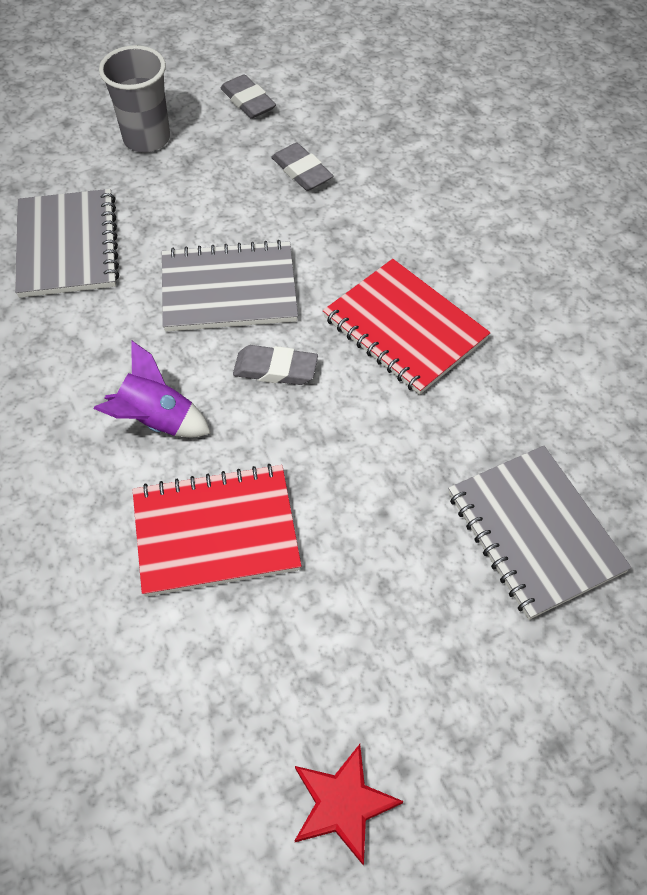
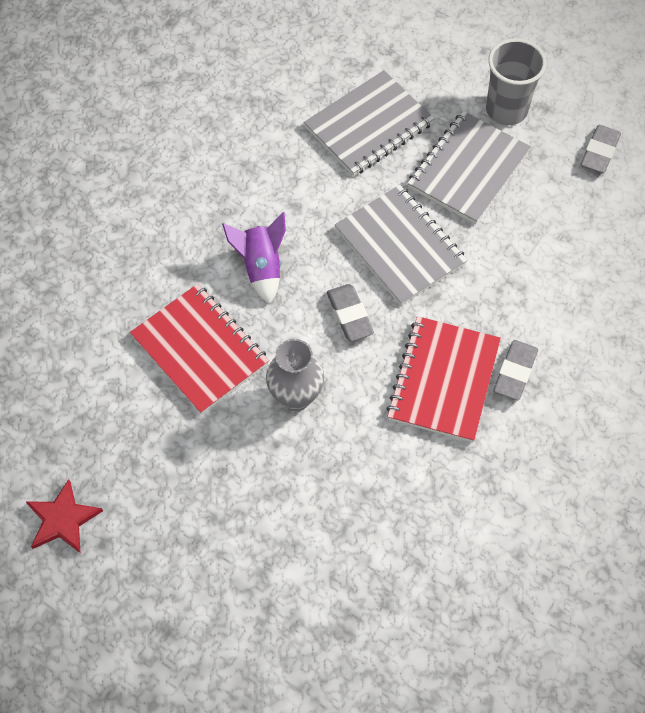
camera: 60 degrees right, 5 degrees up
grey eraser [271,143,333,191] -> grey eraser moved to [494,340,538,400]
grey notebook [448,446,632,620] -> grey notebook moved to [407,111,531,224]
none -> grey vase [266,339,324,411]

